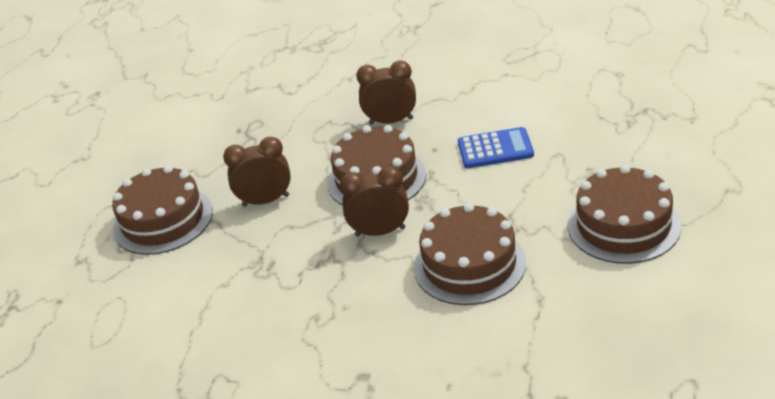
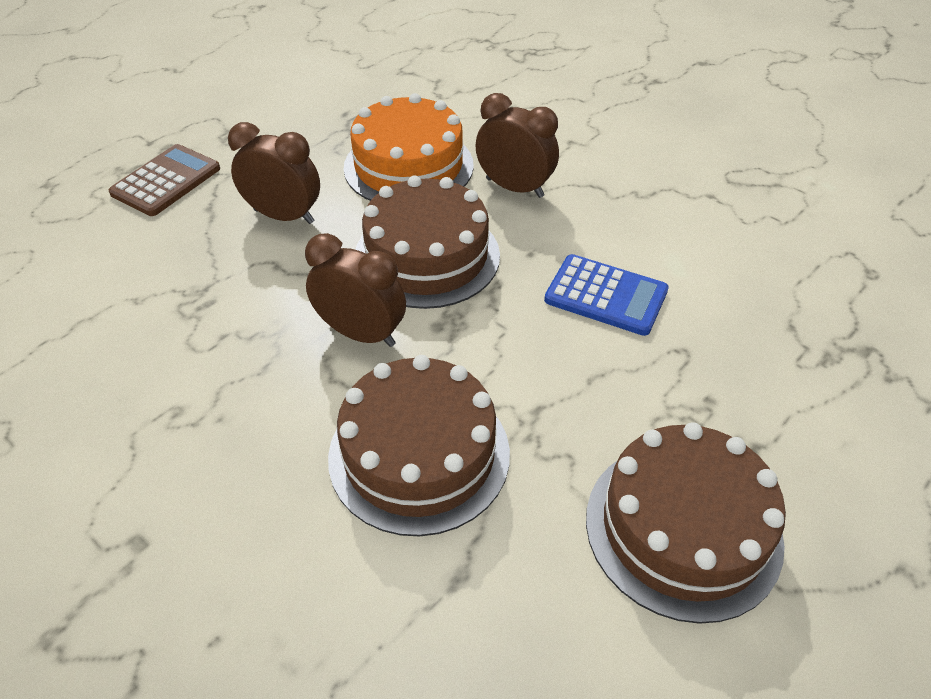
camera: 25 degrees right, 10 degrees up
brown cake [112,165,213,255] -> brown calculator [109,144,220,216]
none -> orange cake [343,93,474,201]

